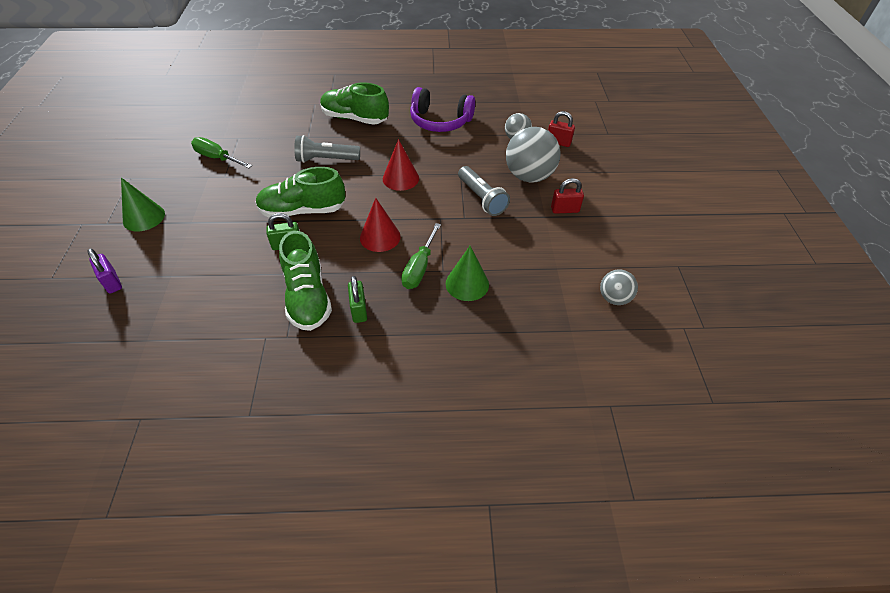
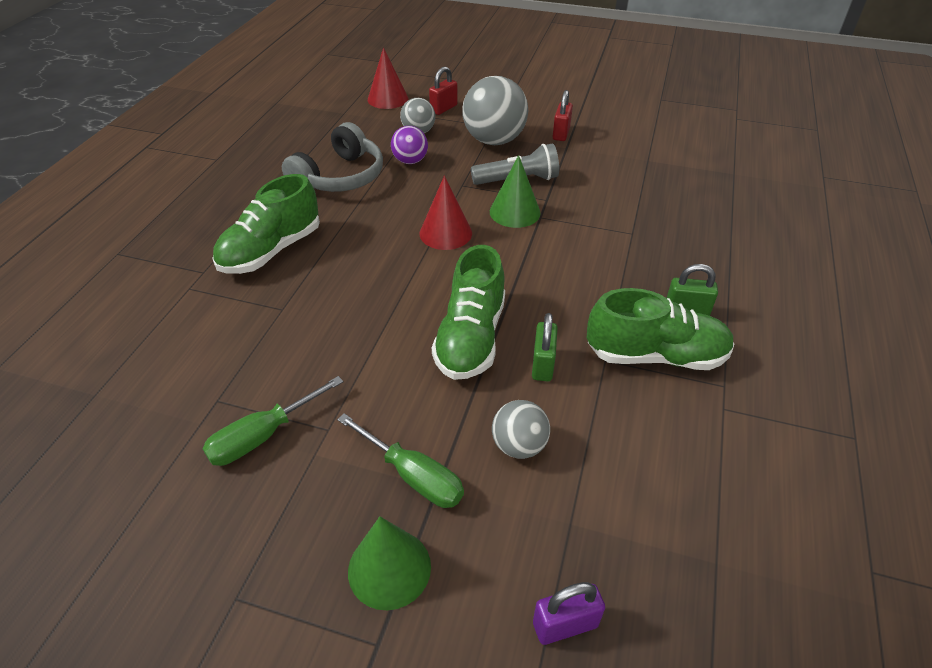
camera: 70 degrees left, 5 degrees down
grey flashlight [294,135,360,163] -> none
red cone [360,198,401,252] -> red cone moved to [368,47,408,109]
green screwdriver [401,223,441,289] -> green screwdriver moved to [337,413,464,508]
purple headphones [410,87,475,132] -> grey headphones [282,122,383,192]
green cone [446,246,489,301] -> green cone moved to [490,155,541,228]
grey ball [600,269,638,305] -> grey ball moved to [492,400,550,459]
none -> purple ball [391,126,428,164]

